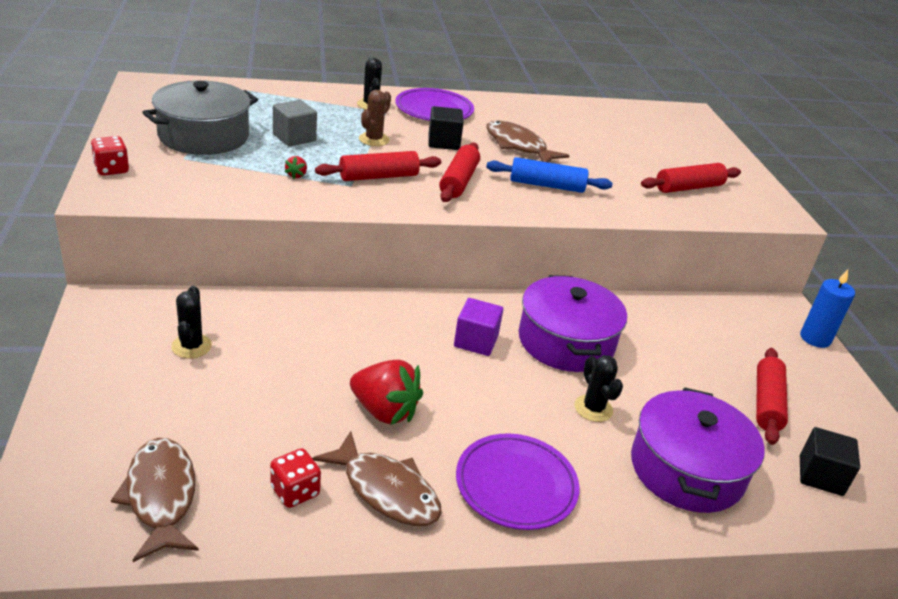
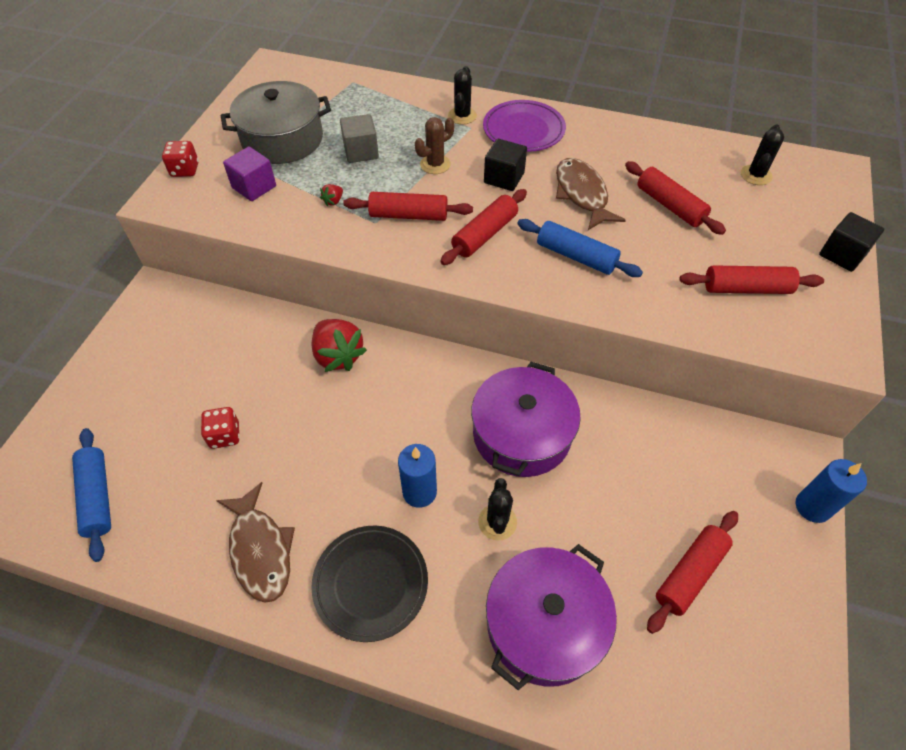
camera: 30 degrees right, 20 degrees up
brown fish [111,438,199,562] -> blue rolling pin [72,428,111,562]
black cactus [171,286,212,359] -> black cactus moved to [741,124,784,185]
red dice [270,448,321,508] -> red dice moved to [201,407,240,449]
red strawberry [350,360,423,425] -> red strawberry moved to [312,319,367,372]
purple cube [454,298,503,356] -> purple cube moved to [223,147,276,201]
purple plate [456,433,579,530] -> black plate [311,526,428,642]
black cube [800,427,860,496] -> black cube moved to [819,212,884,272]
none -> blue candle [398,444,437,508]
none -> red rolling pin [625,161,726,235]

